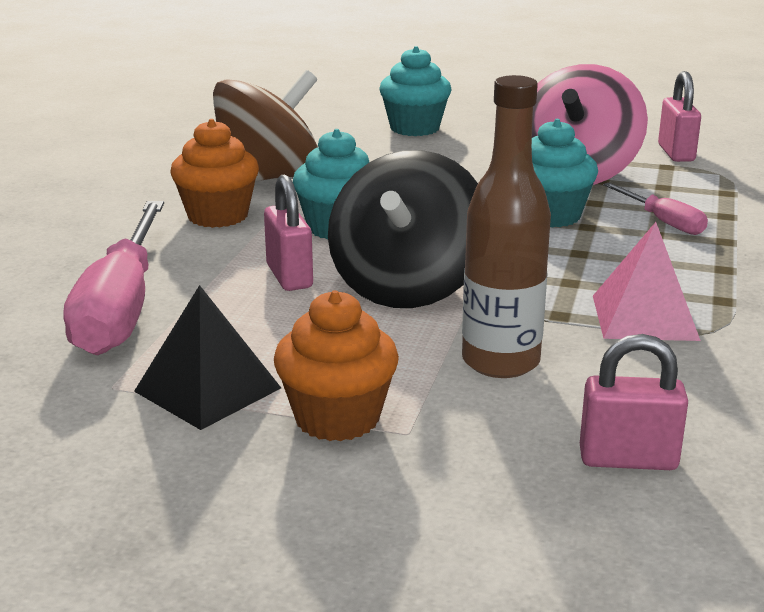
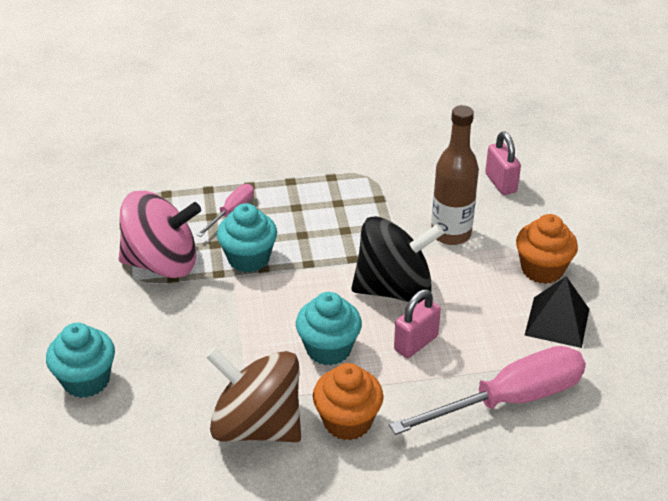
camera: 115 degrees left, 15 degrees up
pink pyramid [593,222,701,341] -> none
pink padlock [658,71,701,162] -> none

